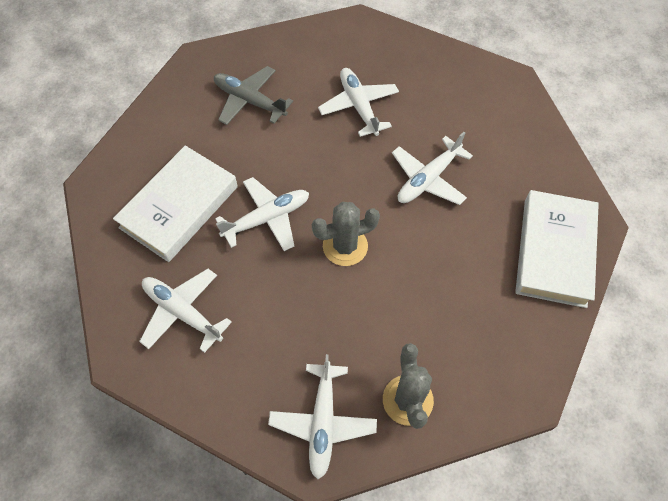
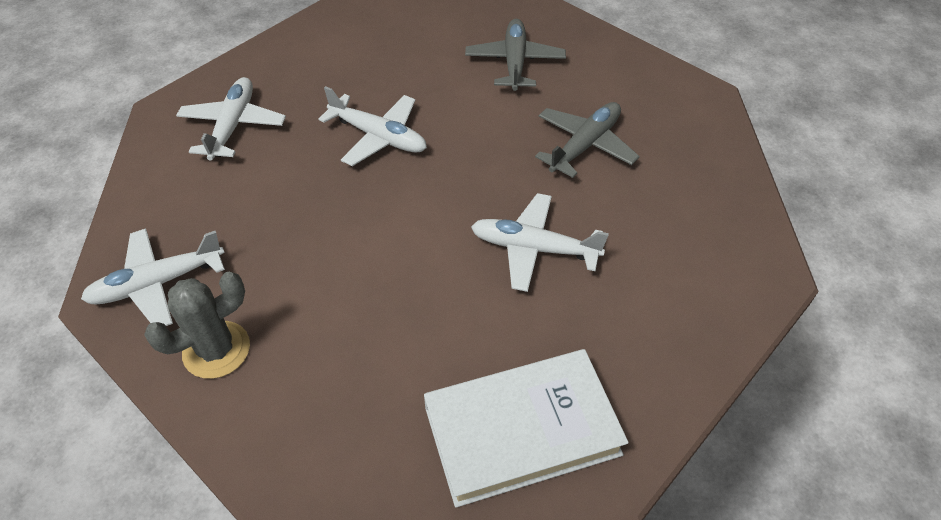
camera: 60 degrees right, 10 degrees down
white book [113,146,238,262] -> none
grey cactus [312,202,380,266] -> none
white plane [318,68,399,137] -> grey plane [535,102,640,178]

